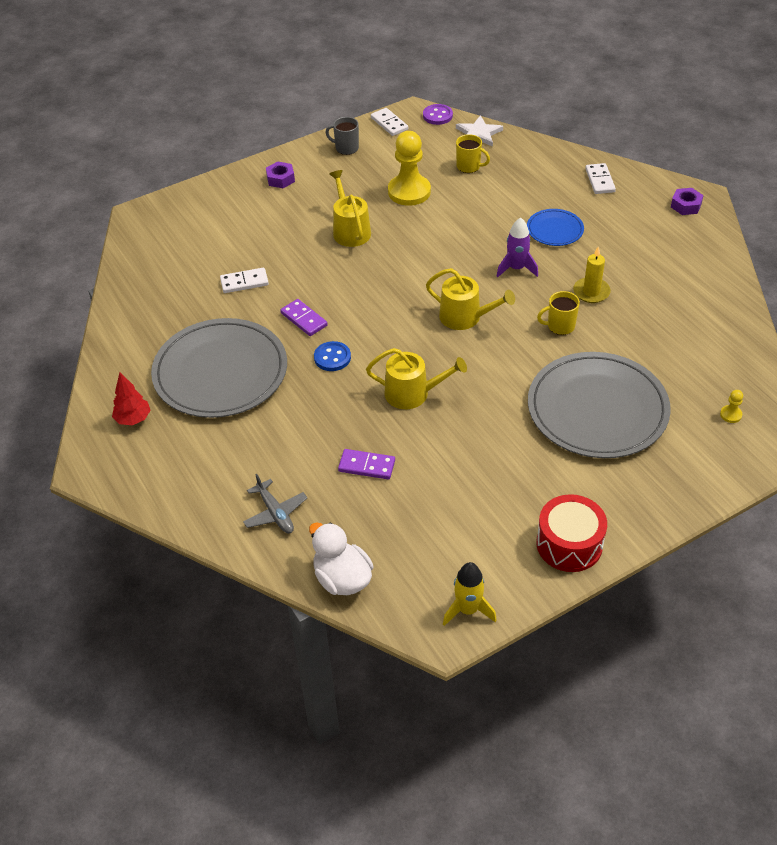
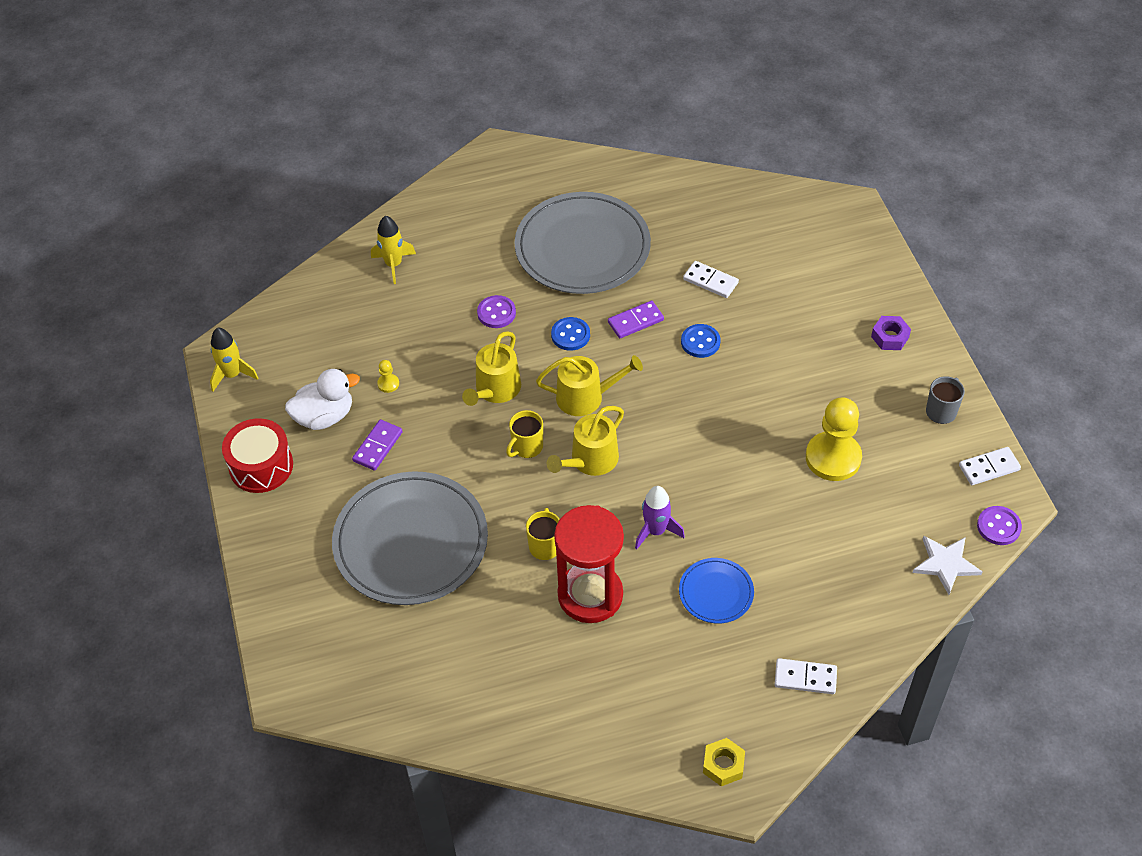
camera: 105 degrees right, 5 degrees up
red tree [112,372,151,425] -> none
white domino [220,268,269,293] -> white domino turned 60 degrees counterclockwise [683,261,739,298]
grey plane [243,474,307,533] -> yellow rocket [371,216,416,284]
white duck [309,522,374,595] -> white duck moved to [285,369,360,430]
yellow watering can [330,170,371,247] -> yellow watering can moved to [536,355,643,416]
purple domino [338,449,395,479] -> purple domino moved to [352,419,403,471]
yellow mug [456,134,490,173] -> yellow mug moved to [506,410,543,458]
yellow candle [573,247,611,303] -> red hourglass [554,505,624,623]
purple nut [671,188,704,215] -> yellow nut [703,738,745,786]
yellow pawn [720,390,743,423] -> yellow pawn moved to [377,360,399,393]
none -> purple button [477,295,516,328]
none -> blue button [681,324,720,358]

